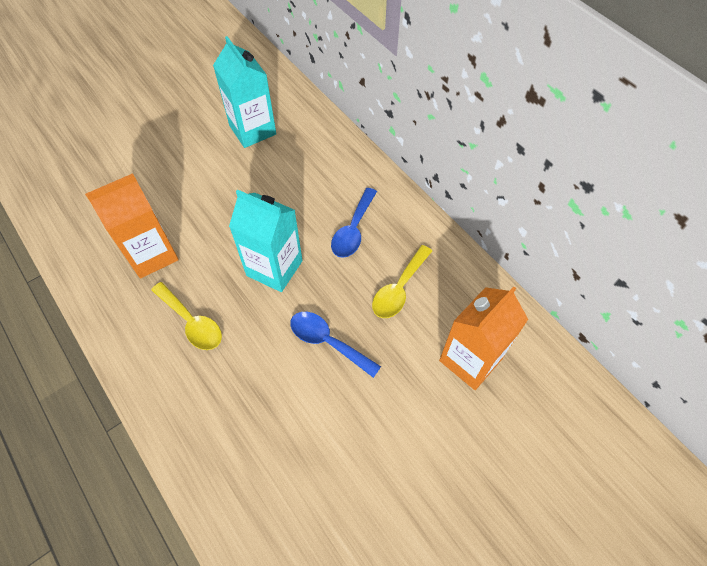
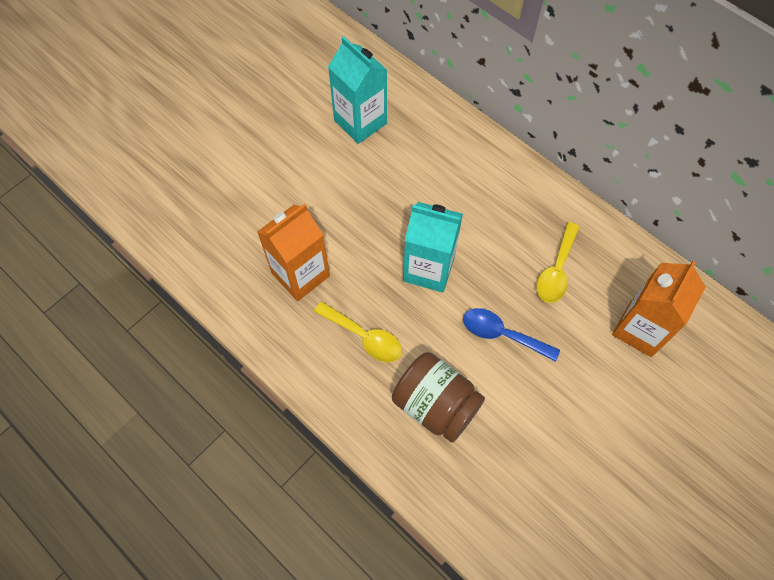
camera: 10 degrees left, 5 degrees up
blue spoon [331,188,377,258] -> none
none -> brown jar [392,352,485,443]

